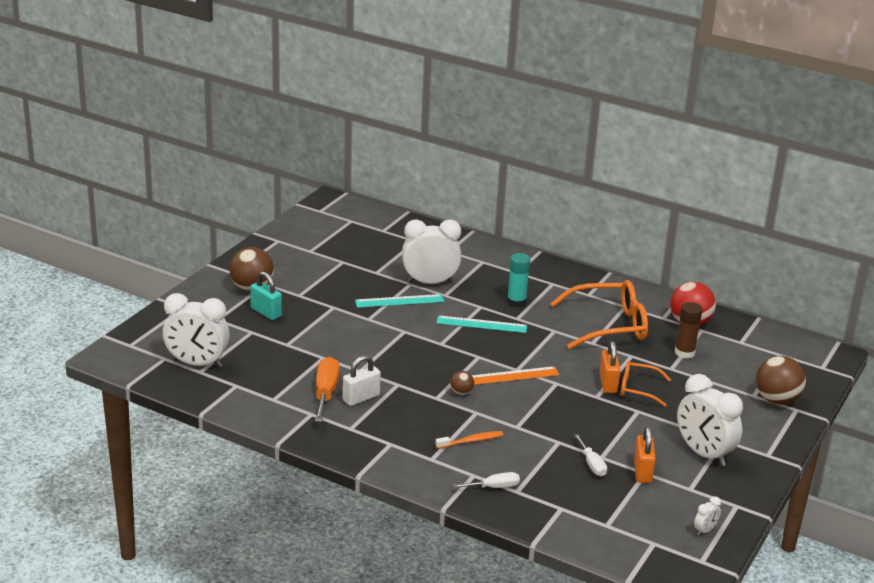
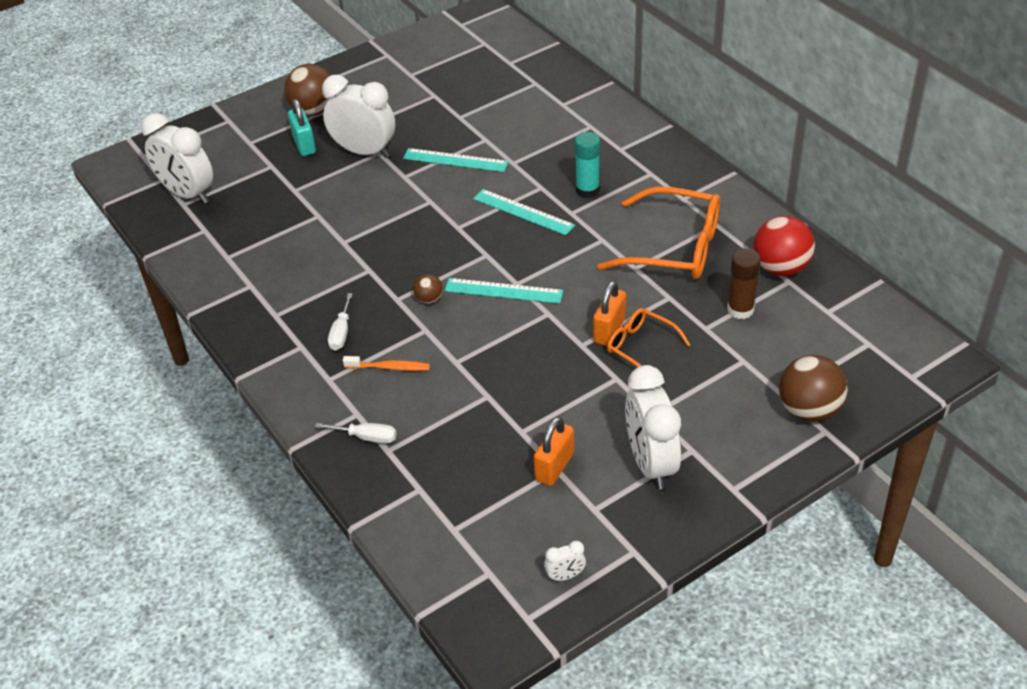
camera: 30 degrees right, 15 degrees up
orange screwdriver [315,357,340,422] -> none
white padlock [343,355,381,406] -> none
white clock [402,219,461,284] -> white clock moved to [322,75,395,157]
orange ruler [472,366,560,385] -> turquoise ruler [445,278,563,304]
white screwdriver [574,434,607,476] -> white screwdriver moved to [328,293,353,351]

